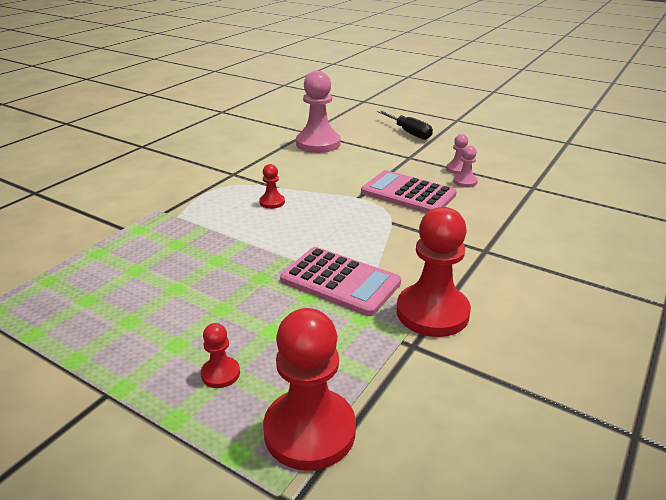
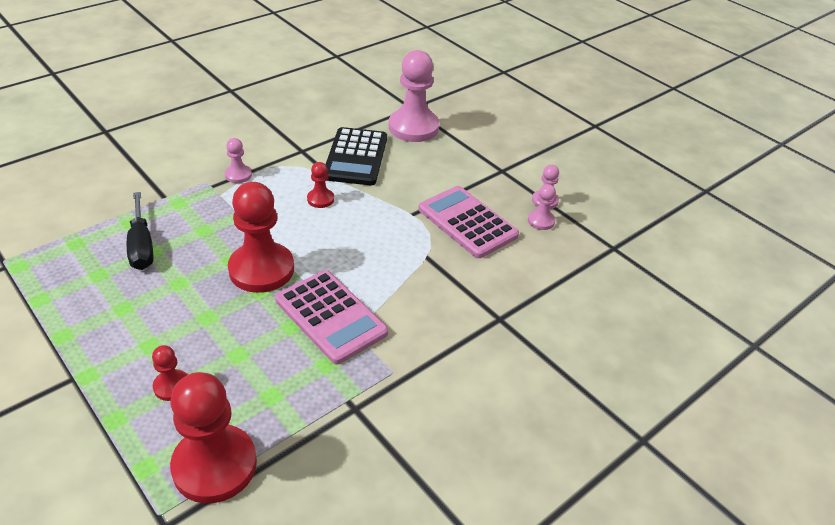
camera: 15 degrees right, 10 degrees up
black screwdriver [377,110,433,140] -> black screwdriver moved to [127,192,153,270]
red pawn [397,207,471,337] -> red pawn moved to [228,182,294,293]
none -> pink pawn [225,138,252,183]
none -> black calculator [325,127,387,185]

